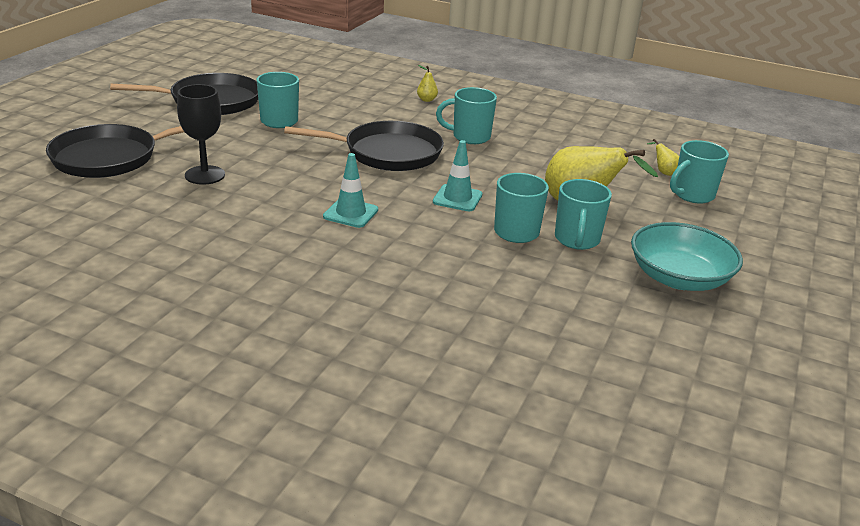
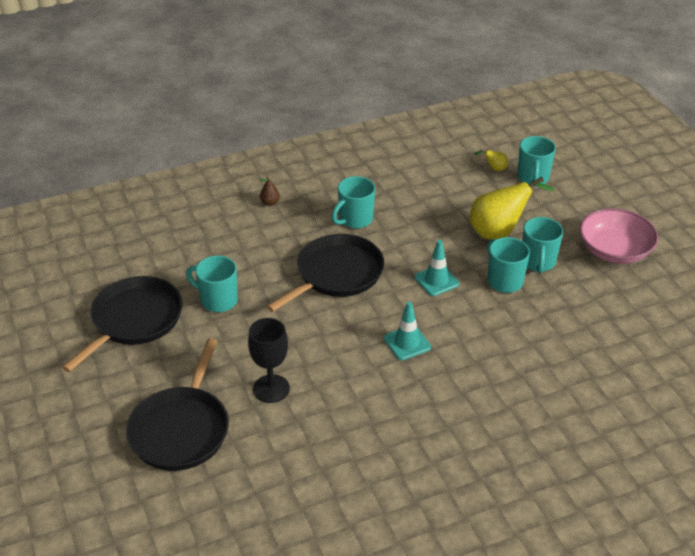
camera: 45 degrees left, 10 degrees up
yellow pear [417,65,438,102] -> brown pear [260,176,280,206]
turquoise mug [555,179,612,250] -> turquoise mug turned 45 degrees clockwise [522,217,563,273]
turquoise bowl [631,222,743,291] -> pink bowl [579,208,658,264]

